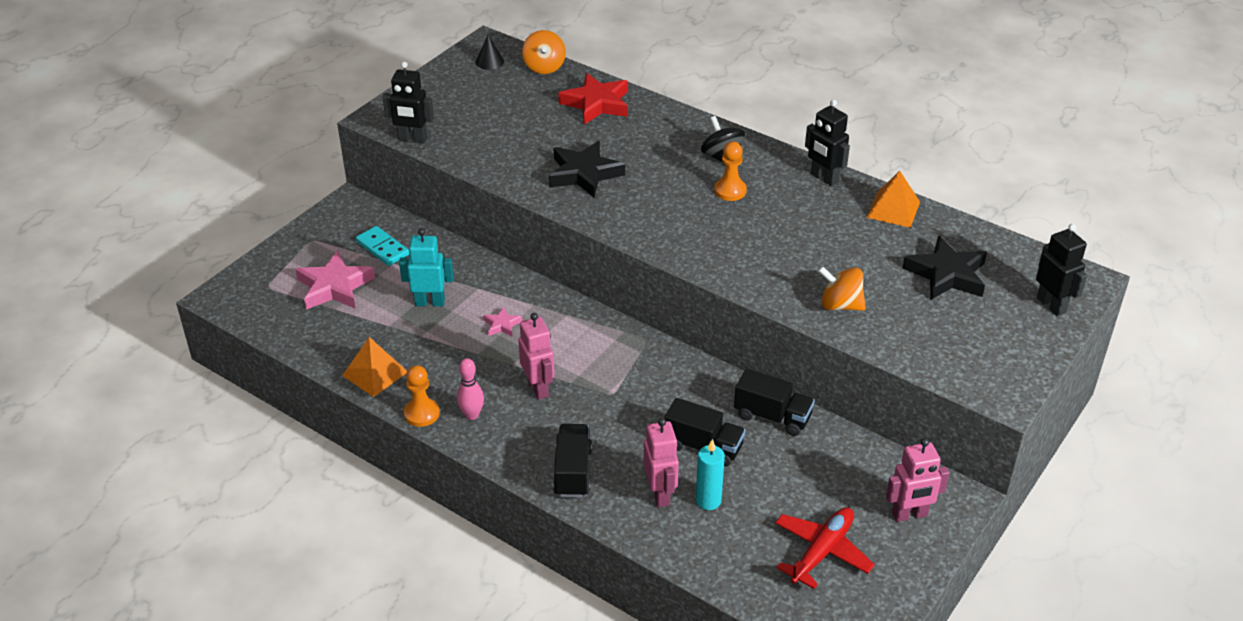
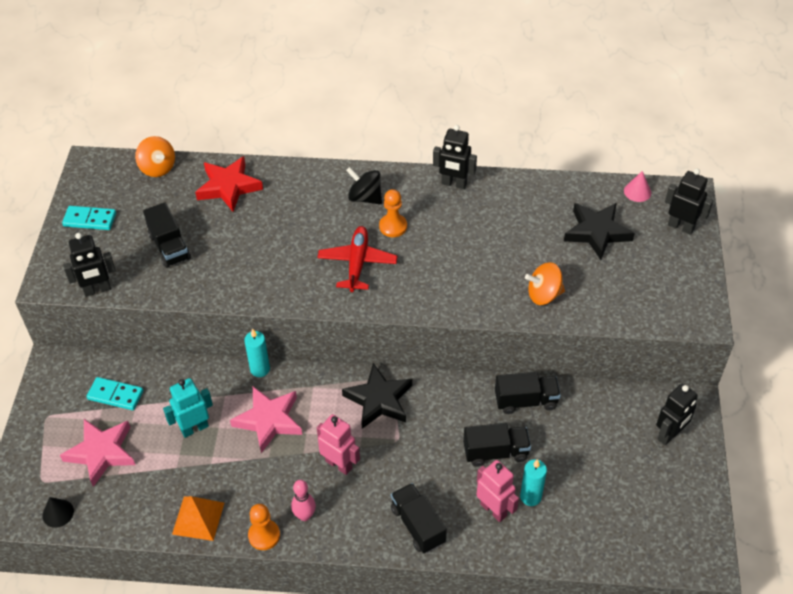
camera: 30 degrees left, 10 degrees up
black cone [476,35,504,70] -> black cone moved to [42,497,74,528]
pink star [483,307,522,337] -> pink star [230,387,302,453], size x2.06
black star [549,141,625,197] -> black star moved to [342,363,412,429]
red plane [775,507,875,589] -> red plane moved to [317,226,397,292]
orange pyramid [866,171,920,228] -> none
pink robot [886,438,949,522] -> black robot [656,383,698,445]
none -> turquoise domino [62,206,116,230]
none -> black truck [143,202,191,268]
none -> turquoise candle [244,329,270,377]
none -> pink cone [624,171,651,202]

